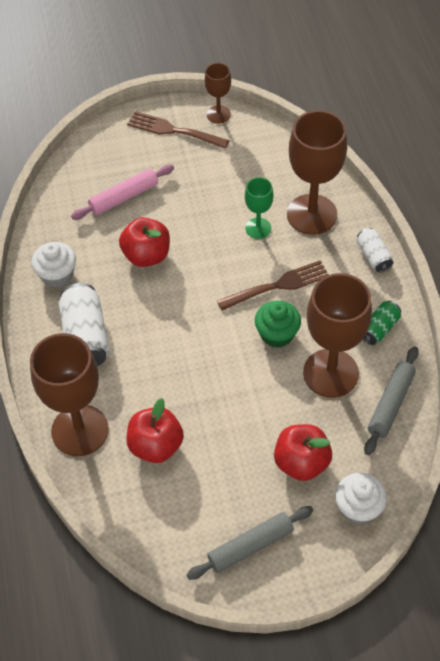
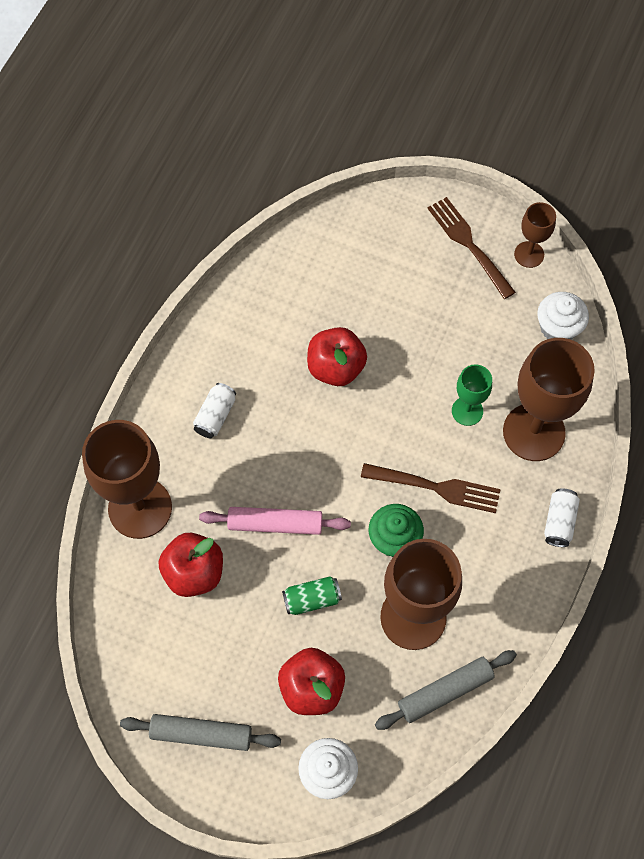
camera: 35 degrees right, 10 degrees up
white cupcake [31,242,76,288] -> white cupcake moved to [537,292,589,340]
white can [59,283,110,366] -> white can [193,383,236,439], size x0.57
pink rolling pin [71,164,174,220] -> pink rolling pin moved to [199,507,351,535]
green can [363,301,401,345] -> green can moved to [282,576,342,615]

